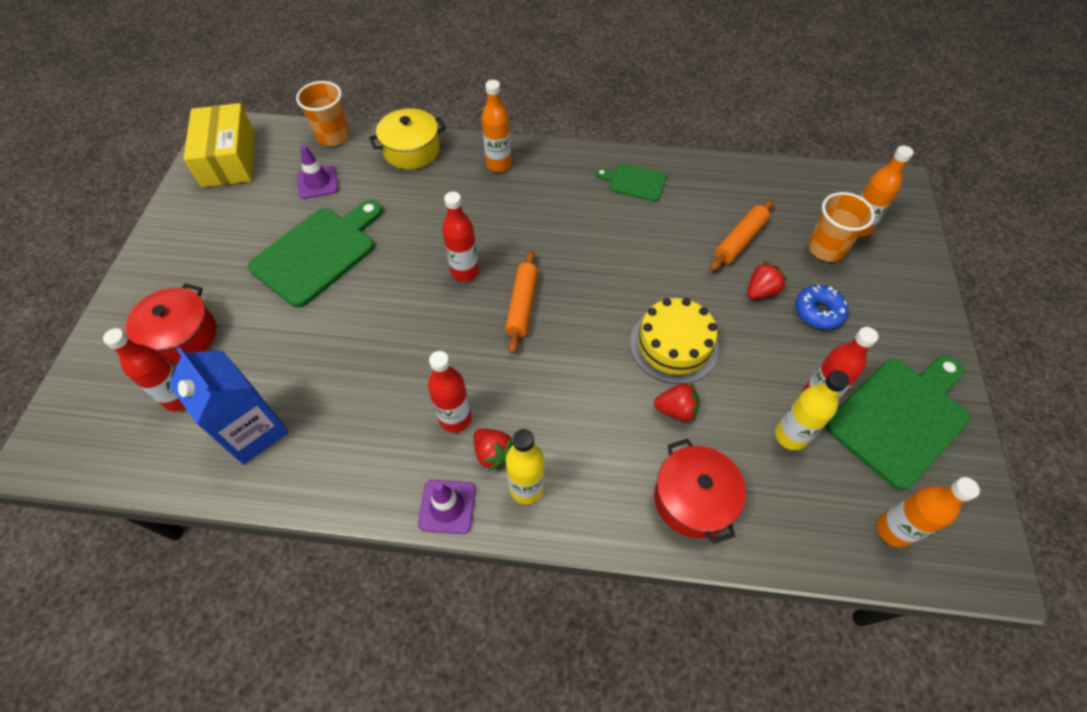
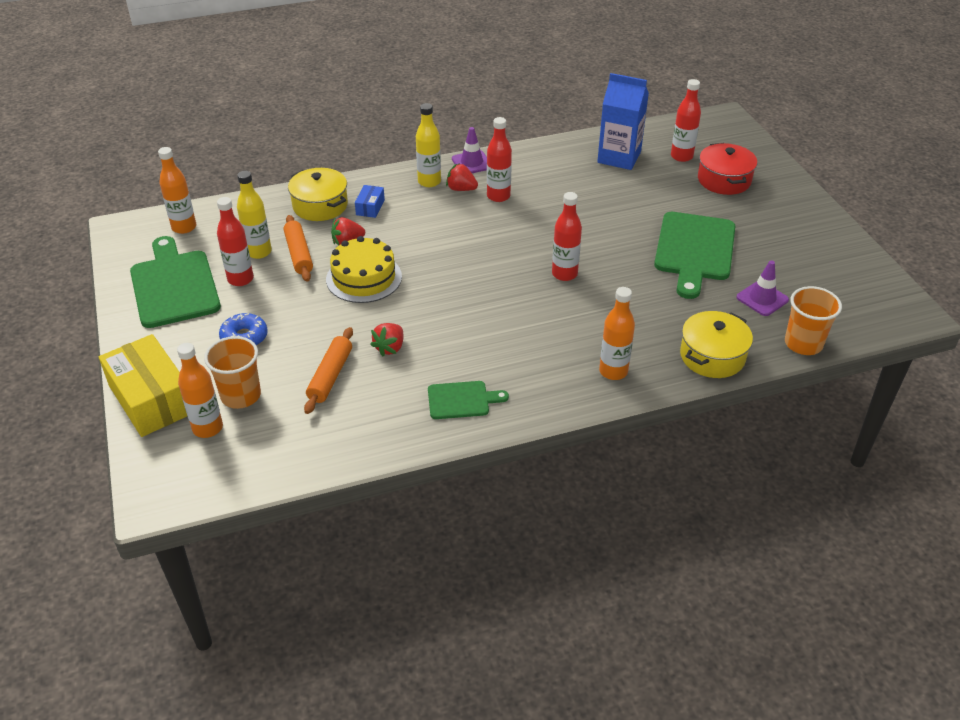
camera: 155 degrees right, 15 degrees down
yellow box [183,103,255,187] -> yellow box moved to [99,334,187,437]
orange rolling pin [505,250,538,354] -> orange rolling pin moved to [283,215,313,282]
red pot [654,439,746,544] -> yellow pot [288,168,348,221]
red strawberry [747,261,787,299] -> red strawberry moved to [370,323,404,356]
green cutting board [825,355,970,490] -> green cutting board turned 135 degrees clockwise [130,236,221,328]
none -> blue box [355,185,385,218]

